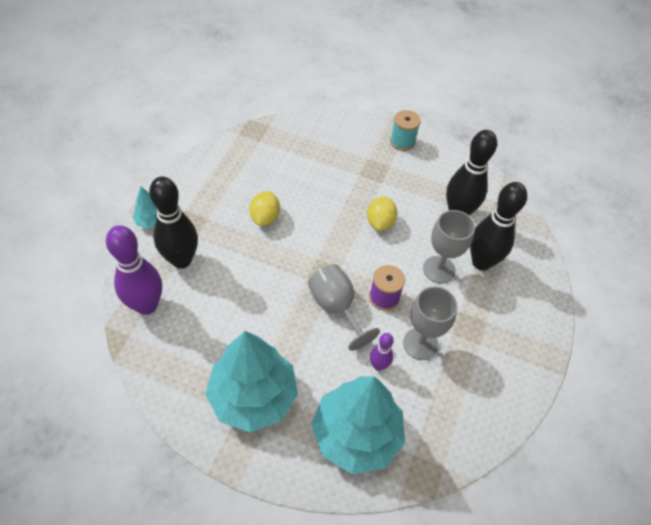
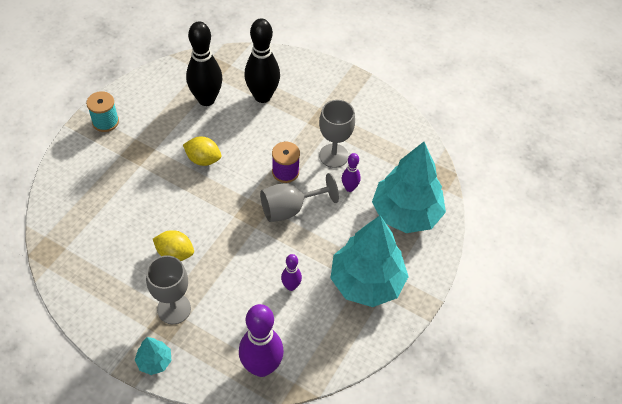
camera: 80 degrees left, 0 degrees up
black bowling pin [149,176,198,269] -> none
grey goblet [423,210,475,284] -> grey goblet moved to [146,255,191,324]
none -> purple bowling pin [281,254,302,291]

